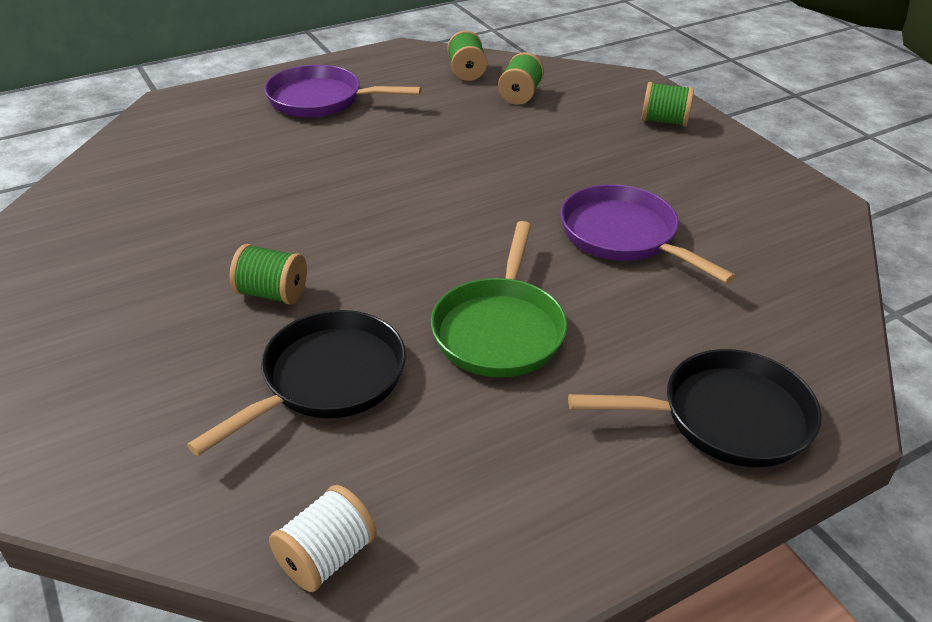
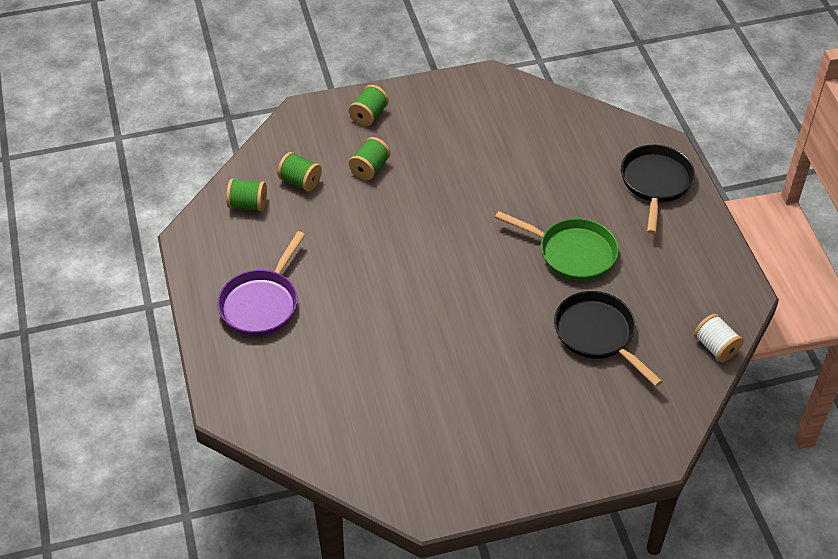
camera: 75 degrees left, 10 degrees up
green spool [230,244,307,305] -> green spool moved to [349,137,391,180]
purple pan [560,184,735,284] -> none

